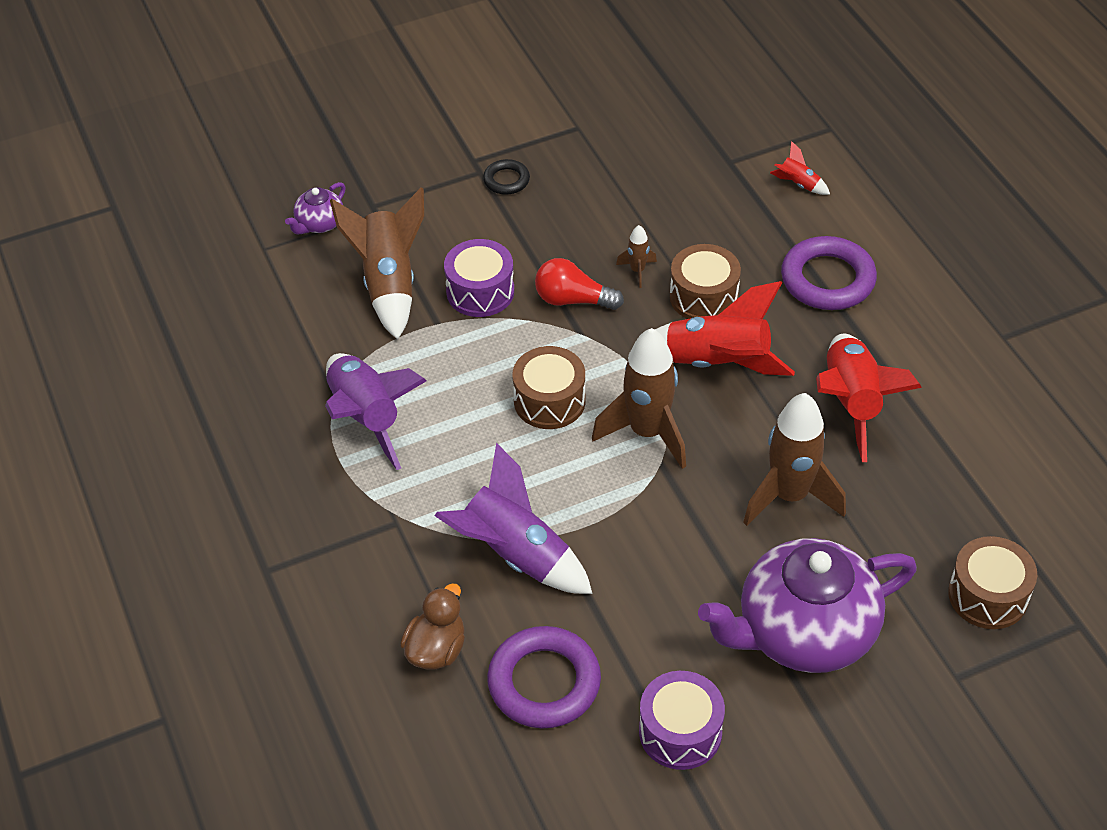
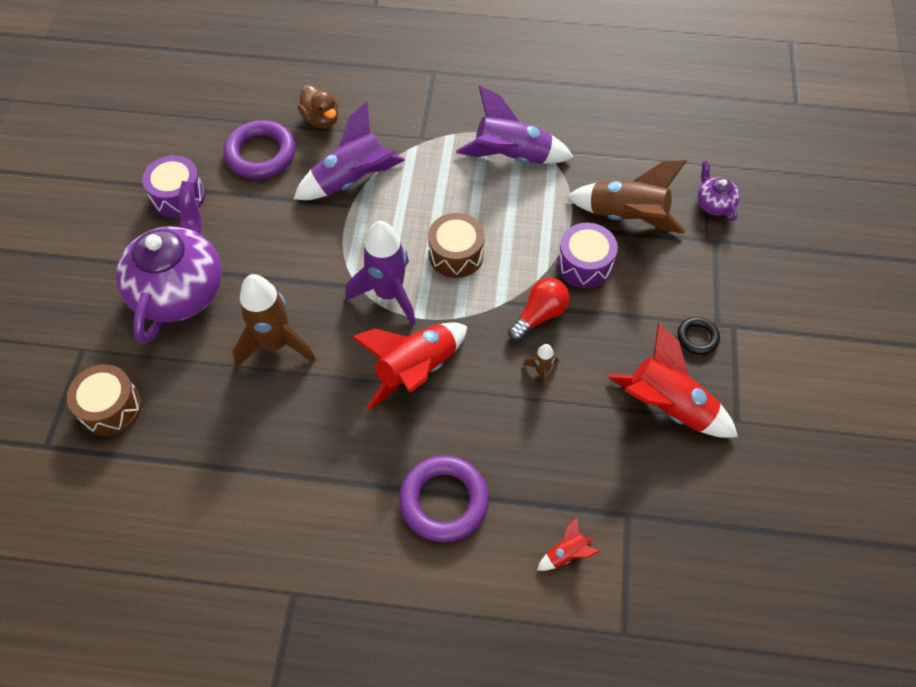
camera: 120 degrees right, 10 degrees up
brown rocket [592,328,686,469] -> purple rocket [346,221,416,325]
brown drum [670,244,741,319] -> none
red rocket [816,334,922,462] -> red rocket moved to [608,323,738,438]

